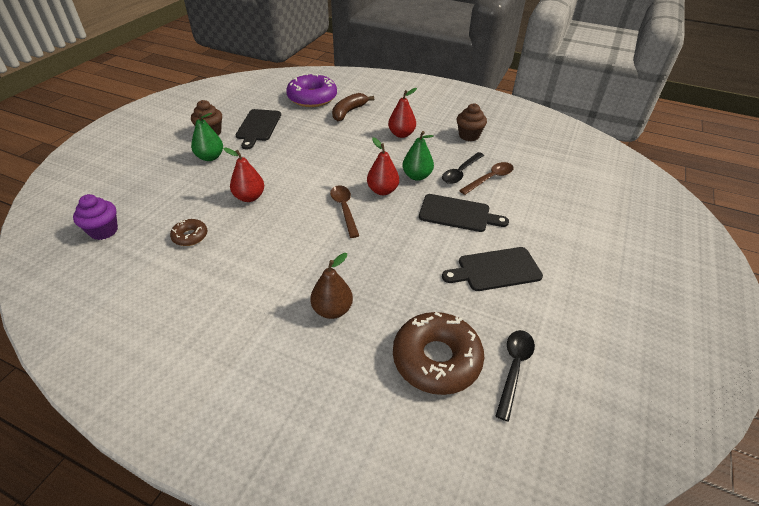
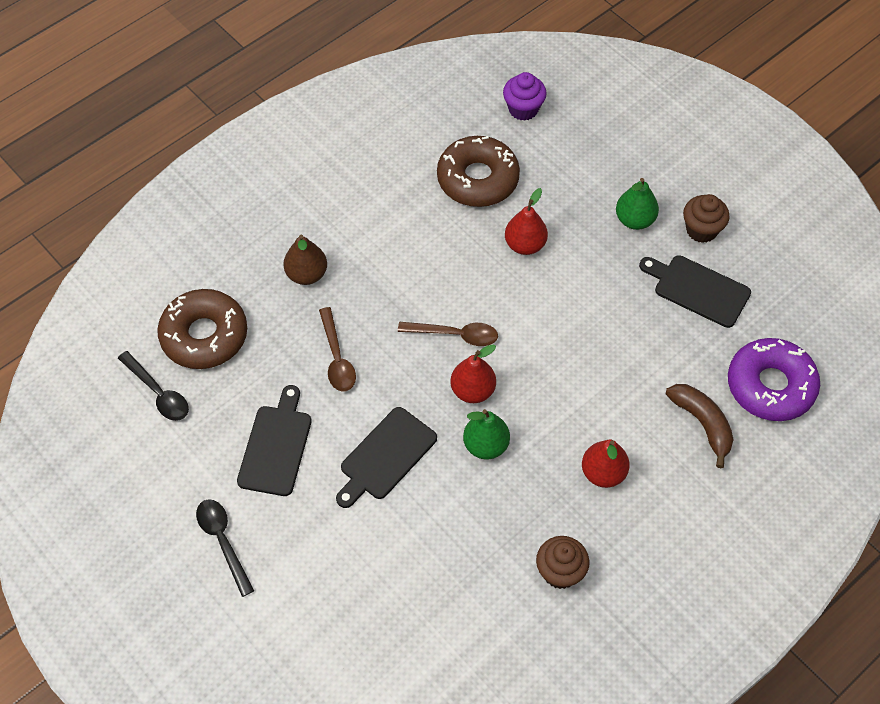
camera: 115 degrees right, 15 degrees up
brown donut [170,219,207,246] -> brown donut [437,136,520,207], size x2.03
black spoon [442,152,484,184] -> black spoon moved to [196,499,254,597]
brown spoon [459,162,514,195] -> brown spoon moved to [319,307,356,392]

